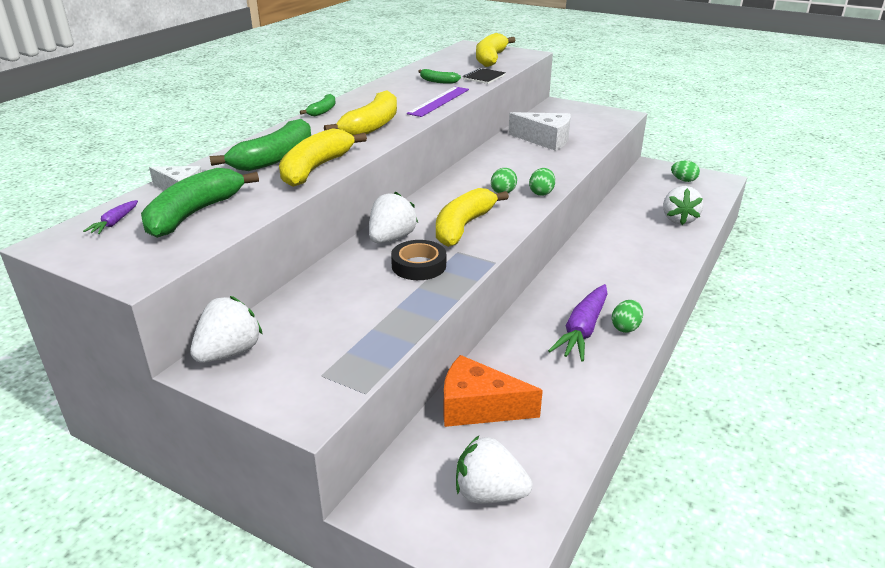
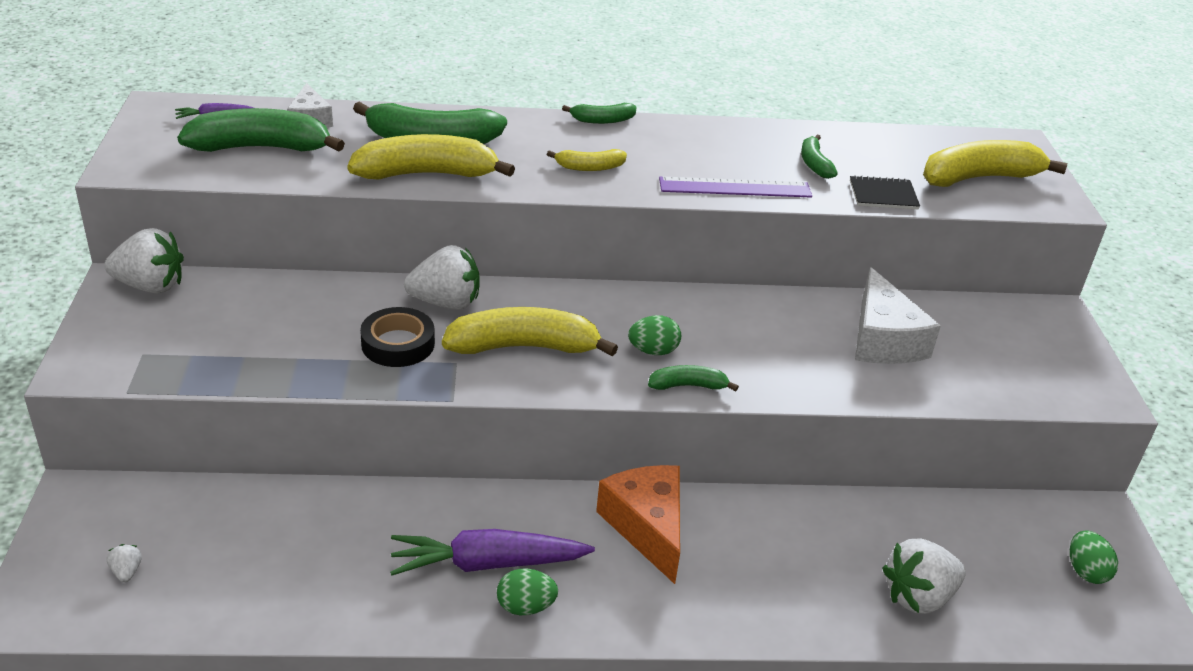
camera: 55 degrees right, 5 degrees up
yellow banana [324,90,397,135] -> yellow banana [547,149,627,171], size x0.51
orange cheese [444,355,543,427] -> orange cheese moved to [596,465,680,584]
white strawberry [456,436,533,503] -> white strawberry [107,544,142,583], size x0.43
green egg [529,168,555,196] -> green banana [648,365,739,391]

